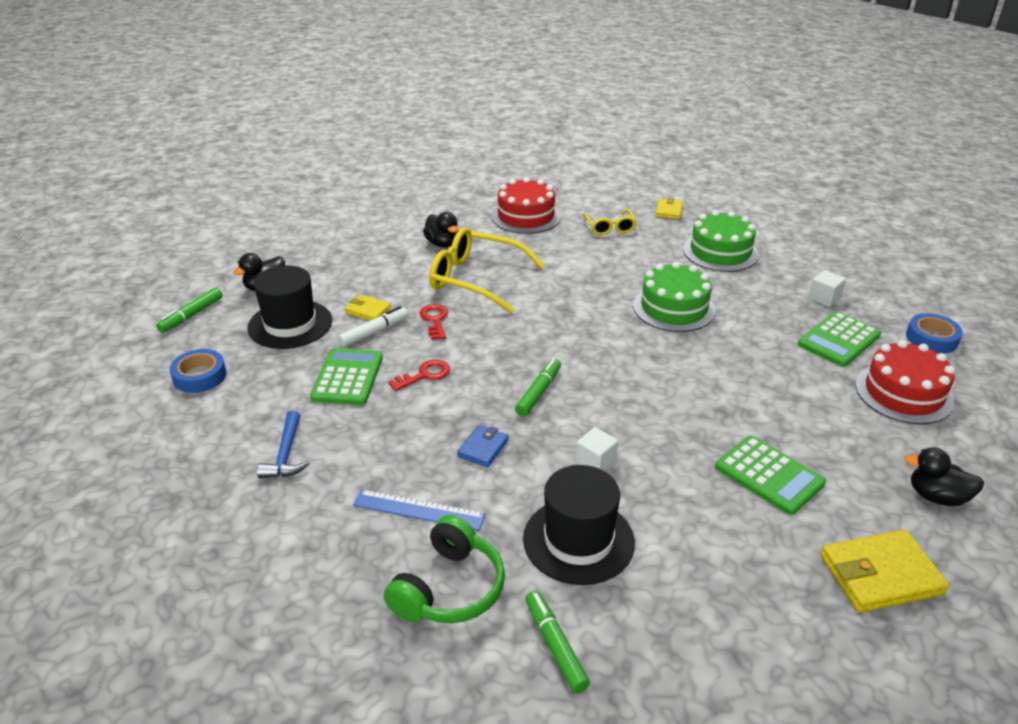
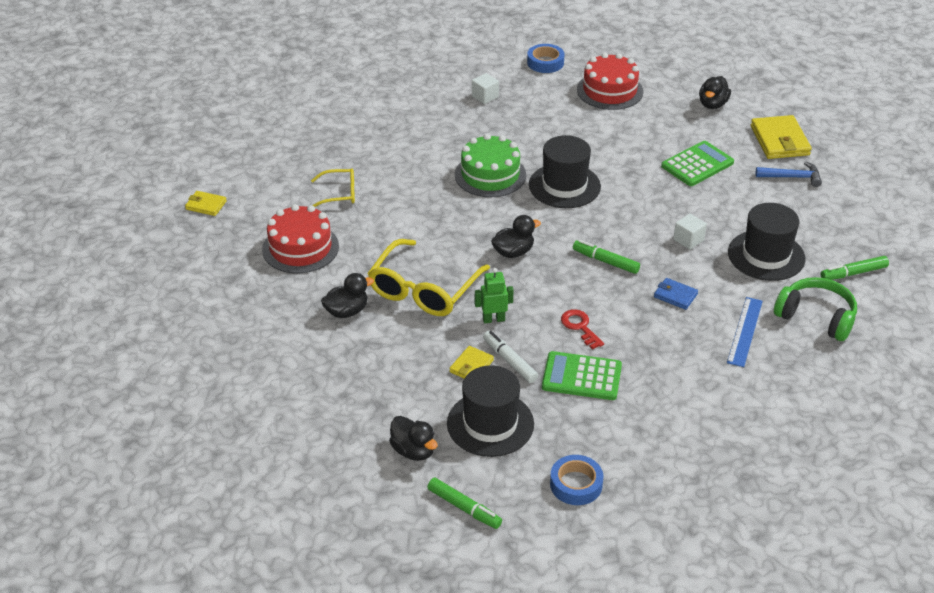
camera: 85 degrees left, 5 degrees up
blue hammer [257,411,310,478] -> blue hammer moved to [756,161,822,187]
red key [419,304,448,340] -> green robot [475,268,514,323]
yellow wallet [655,198,683,219] -> yellow wallet moved to [185,191,227,216]
green cake [683,210,759,272] -> none
green calculator [798,311,881,367] -> none
none -> black duck [491,215,541,258]
none -> black hat [529,135,601,208]

